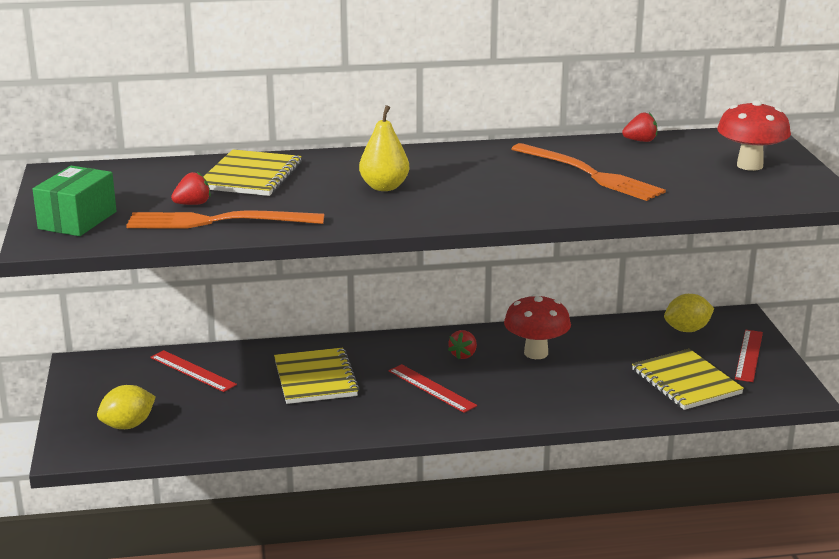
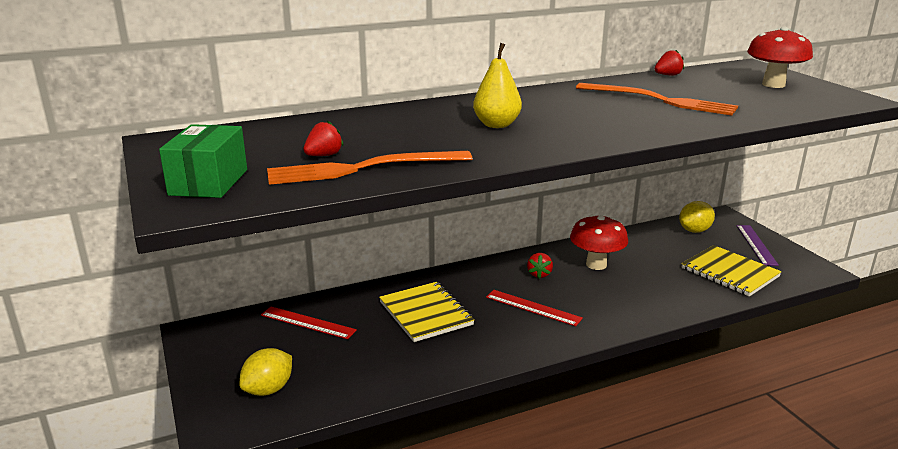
camera: 15 degrees left, 0 degrees up
yellow notebook [203,149,302,196] -> none
red ruler [735,330,763,382] -> purple ruler [736,225,779,266]

